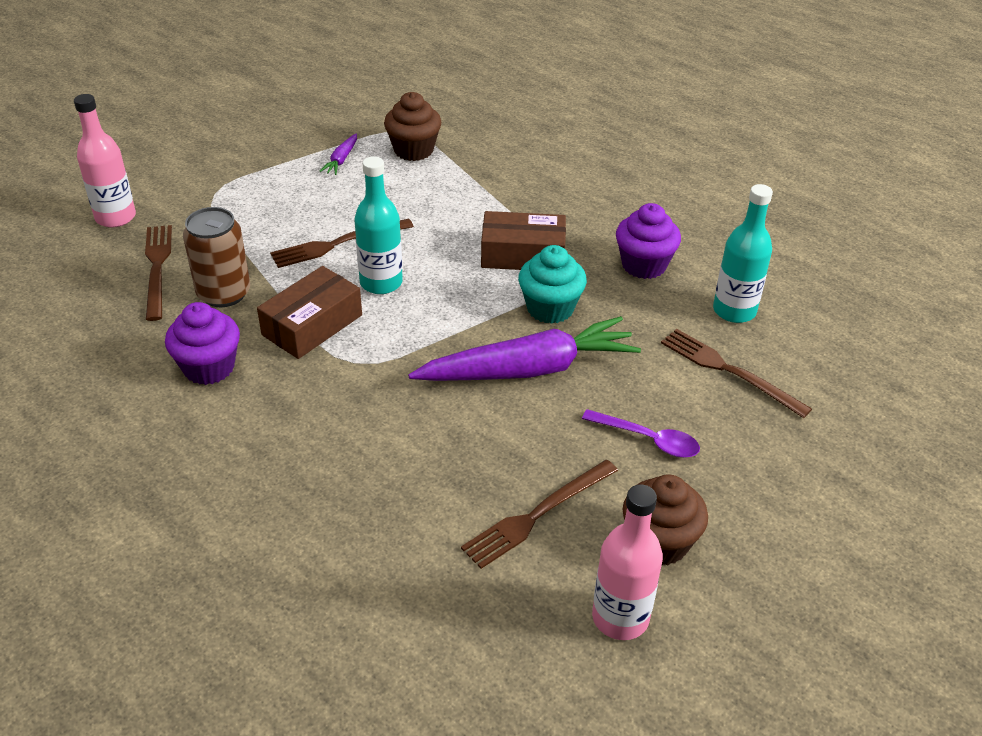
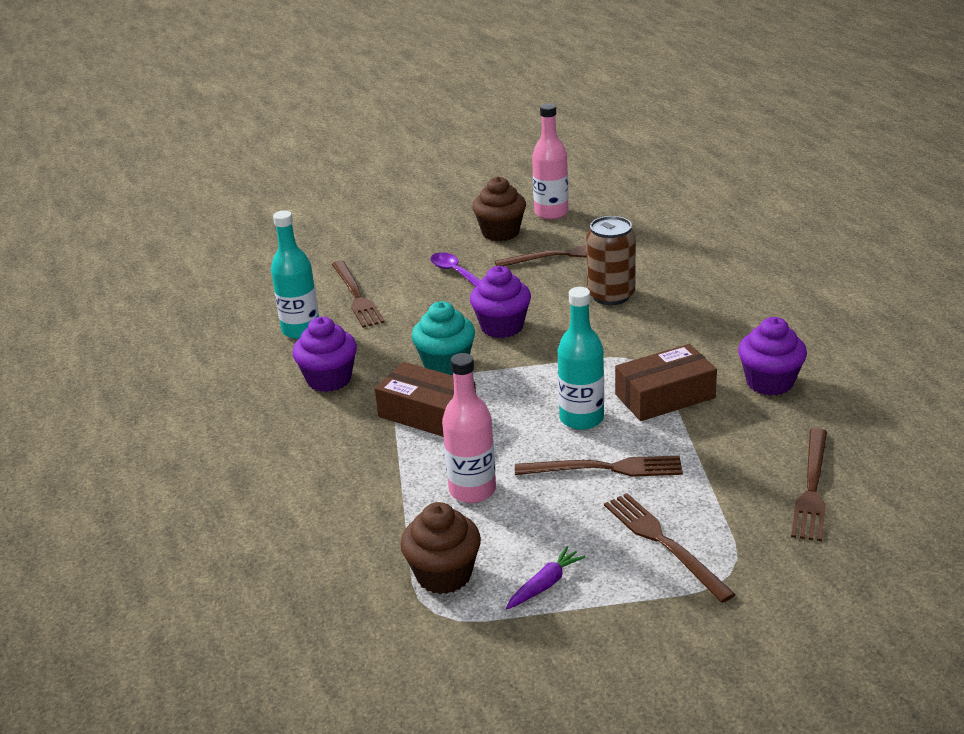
camera: 150 degrees left, 10 degrees down
pink bottle [74,94,136,227] -> pink bottle moved to [442,353,496,503]
brown can [183,207,250,307] -> brown can moved to [586,216,636,305]
purple carrot [408,316,641,381] -> purple cupcake [470,266,531,338]
none -> brown fork [604,493,736,603]

